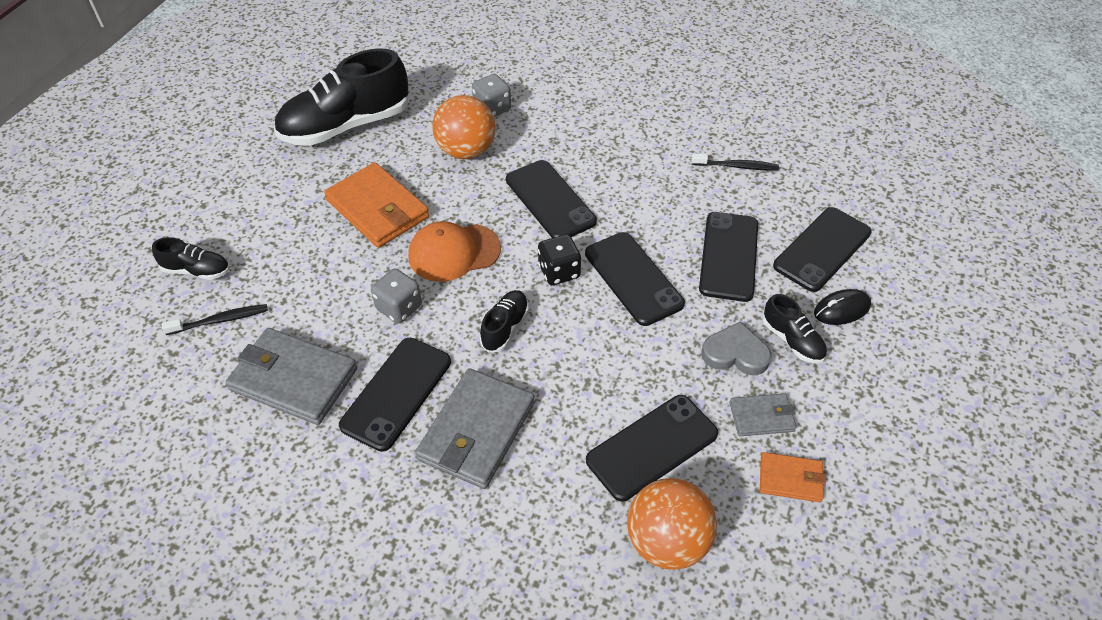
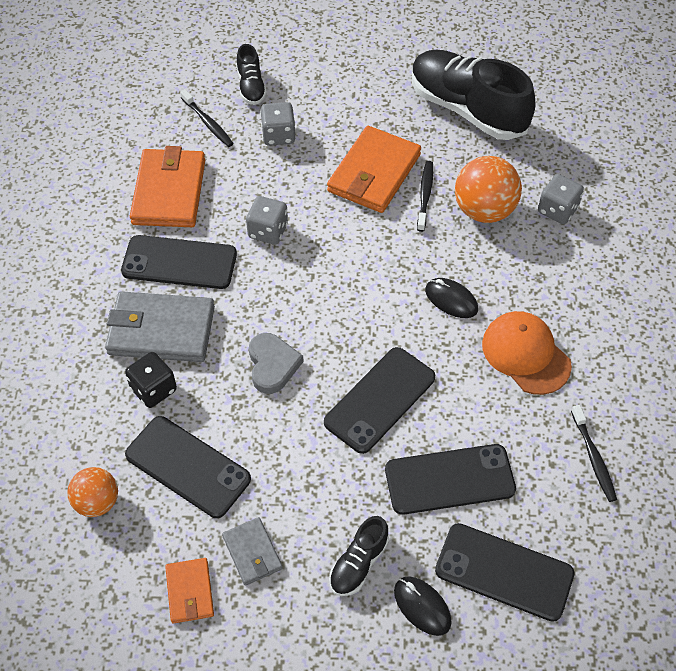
camera: 70 degrees right, 5 degrees up
grey wallet [226,328,357,425] -> orange wallet [130,146,205,227]
orange cap [408,221,501,282] -> orange cap moved to [482,311,572,395]
black shoe [480,290,529,352] -> none
black phone [506,160,597,238] -> black mouse [425,278,478,318]
black dice [538,234,581,285] -> black dice moved to [125,352,177,408]
orange ball [627,478,717,570] -> orange ball [68,467,118,517], size x0.63
grey heart [701,322,772,375] -> grey heart moved to [249,333,304,394]
none -> grey dice [260,102,295,146]
none -> black toothbrush [417,161,433,232]

